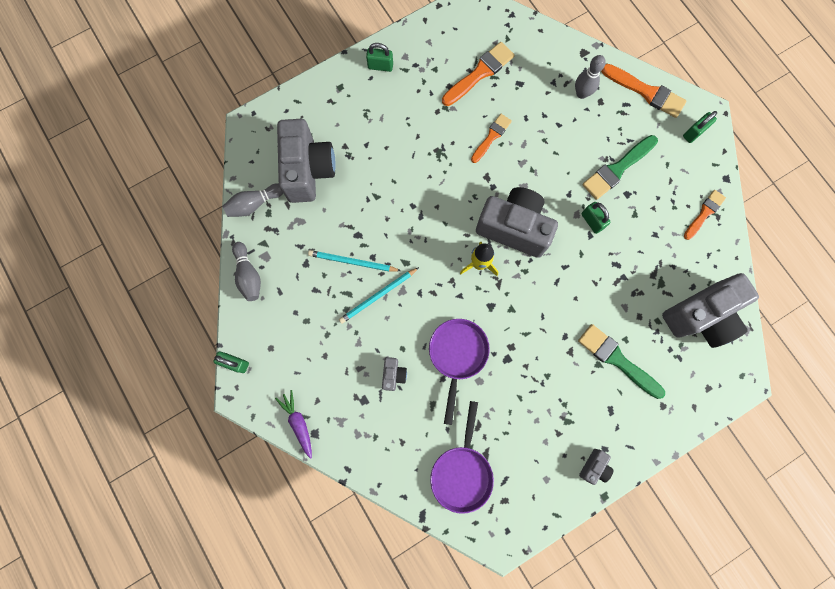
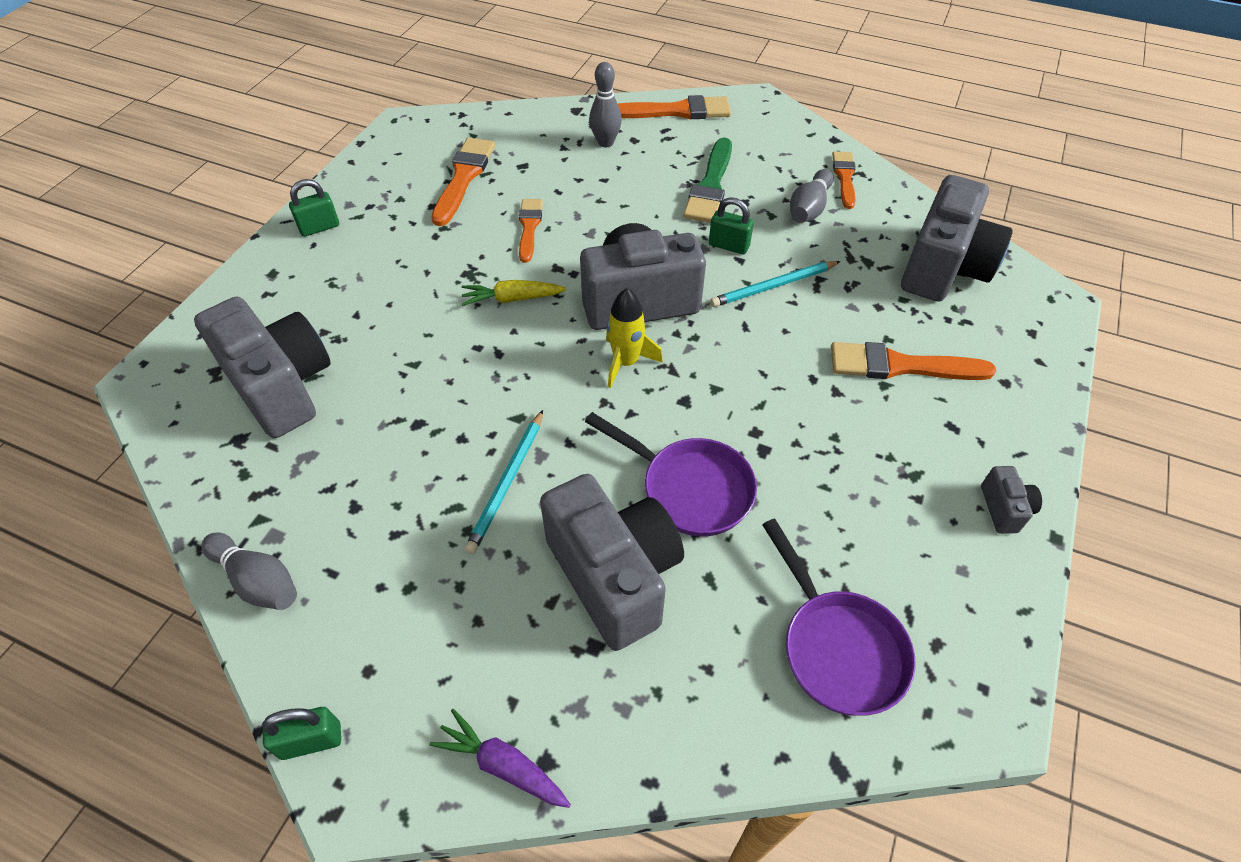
camera: 35 degrees left, 25 degrees down
grey bowling pin [222,183,283,217] -> grey bowling pin moved to [790,169,834,223]
turquoise pencil [308,250,401,272] -> turquoise pencil moved to [710,261,841,307]
grey camera [382,357,407,391] -> grey camera [540,474,684,651], size x2.35
purple pan [429,319,490,425] -> purple pan turned 150 degrees clockwise [585,412,757,537]
green brush [578,324,665,399] -> orange brush [831,342,996,380]
green padlock [683,111,717,143] -> none
none -> yellow carrot [462,280,566,306]

